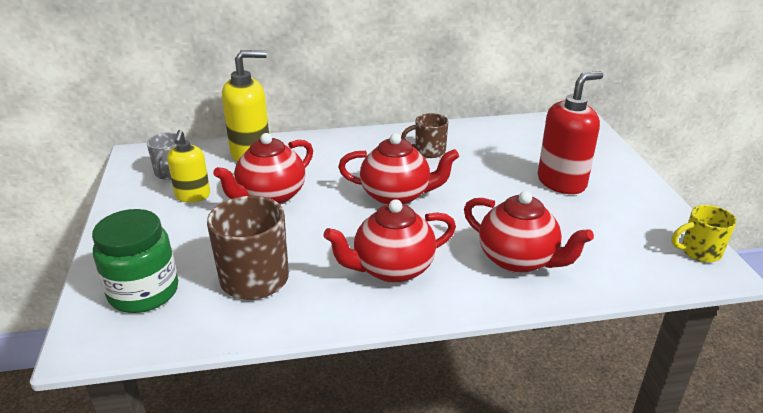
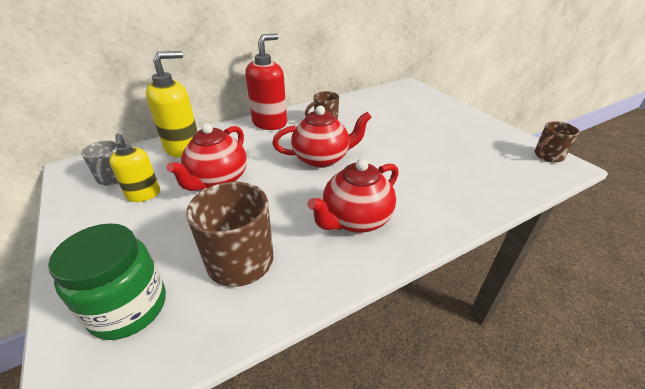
camera: 20 degrees left, 5 degrees up
red teapot [464,191,594,273] -> none
red soap dispenser [538,71,603,194] -> red soap dispenser moved to [245,33,287,130]
yellow mug [671,205,736,262] -> brown mug [534,121,580,163]

